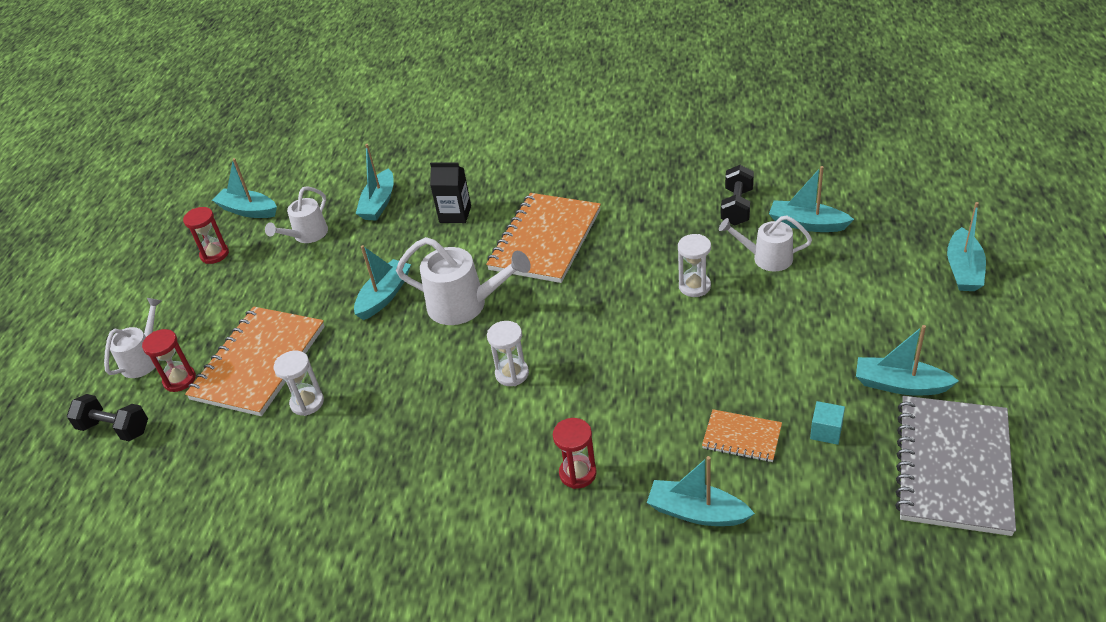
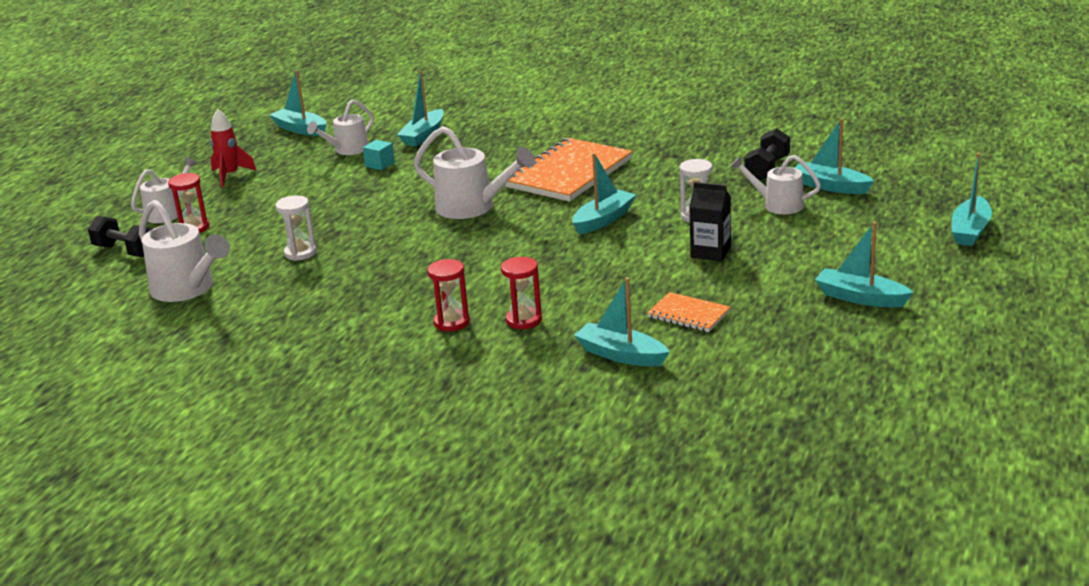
camera: 10 degrees right, 15 degrees down
red hourglass [183,207,229,264] -> red hourglass moved to [427,259,470,331]
orange notebook [185,306,325,416] -> none
turquoise boat [354,245,411,320] -> turquoise boat moved to [572,153,636,234]
black carton [430,162,471,223] -> black carton moved to [689,182,731,261]
white hourglass [487,321,529,386] -> none
turquoise cube [810,401,845,445] -> turquoise cube moved to [363,140,395,170]
grey notebook [895,396,1016,536] -> none
none -> white watering can [139,200,230,302]
none -> red rocket [210,108,257,187]

